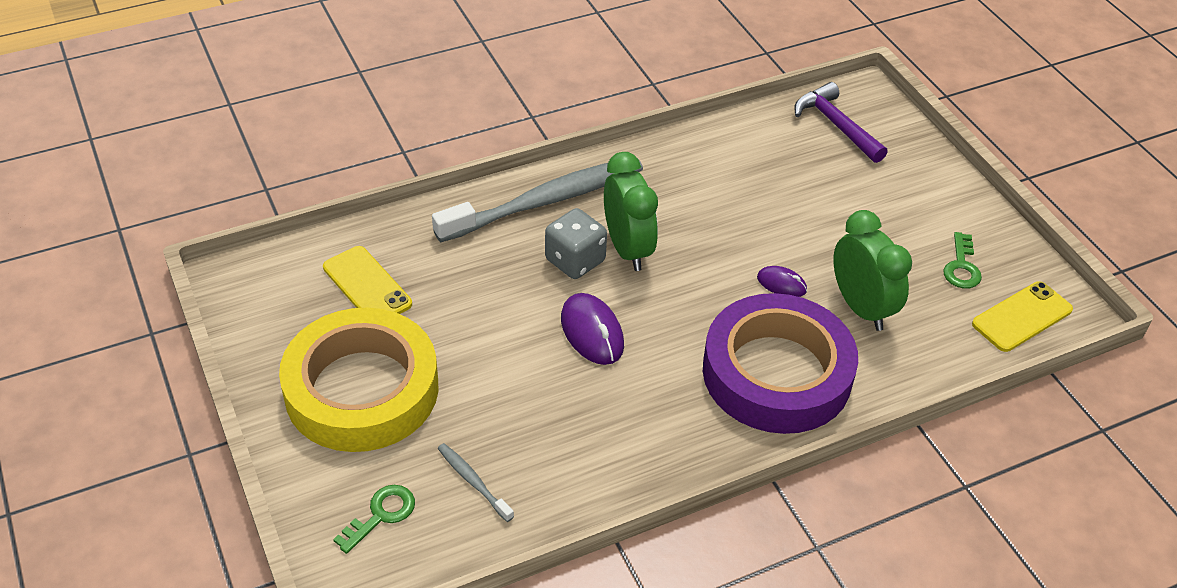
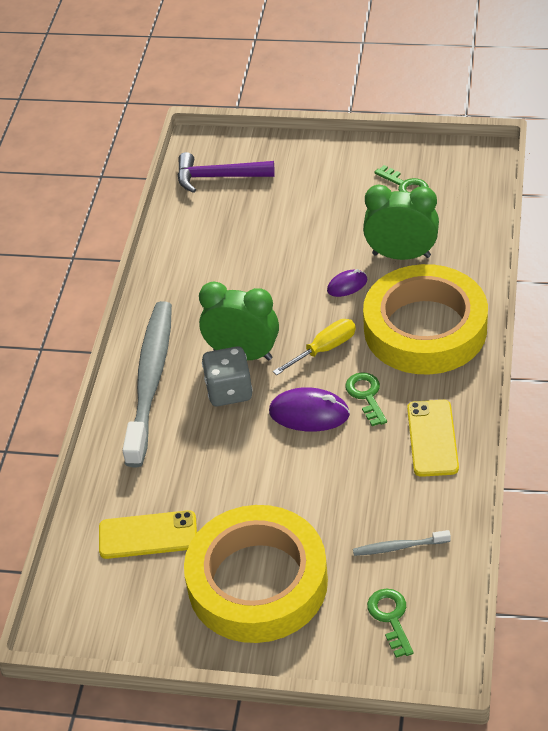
camera: 50 degrees left, 0 degrees up
purple tape [703,293,858,434] -> yellow tape [363,264,488,375]
yellow phone [972,282,1073,352] -> yellow phone moved to [407,400,459,477]
none -> yellow screwdriver [273,319,356,375]
none -> green key [345,372,387,426]

